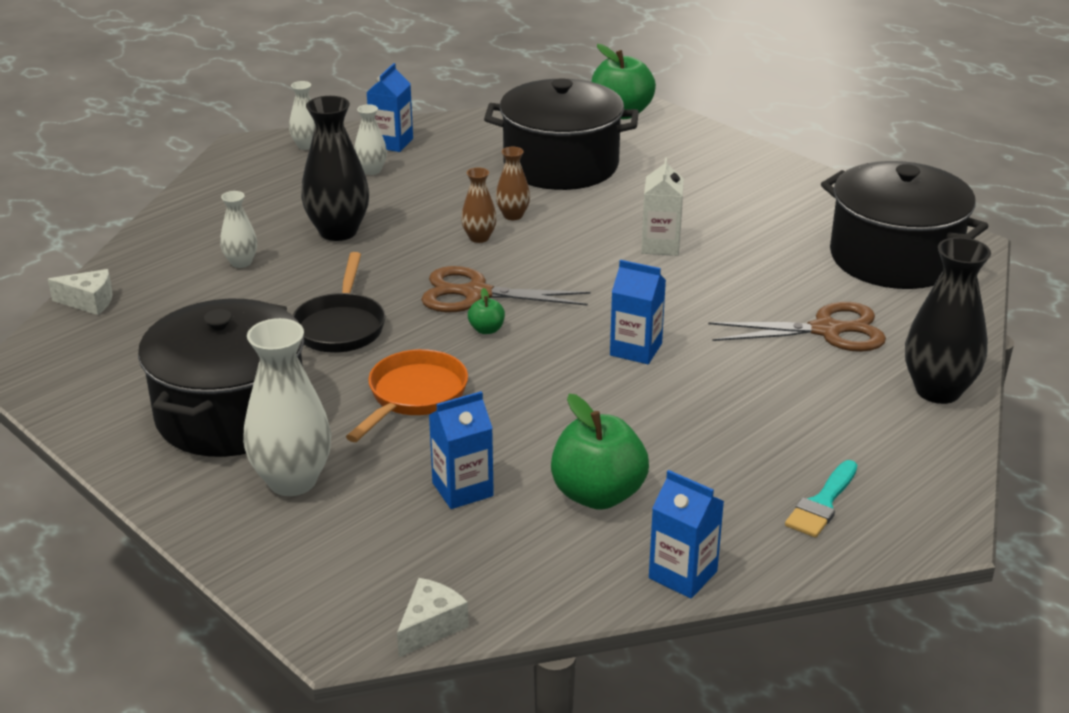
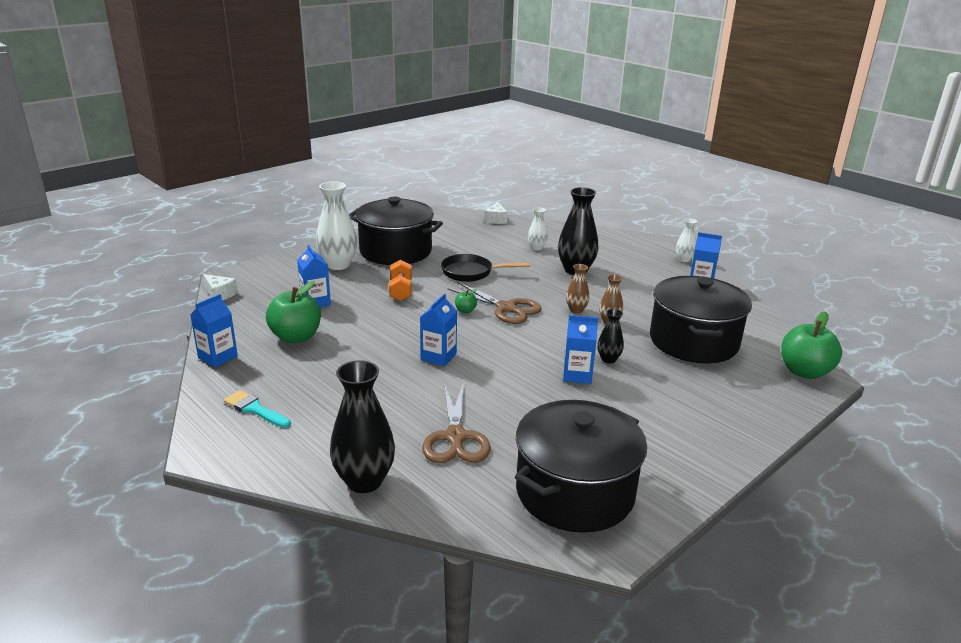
camera: 90 degrees right, 5 degrees down
orange pan [346,349,468,442] -> orange dumbbell [389,260,412,301]
white vase [354,104,387,175] -> none
brown scissors [421,266,590,312] -> brown scissors turned 120 degrees clockwise [448,282,542,324]
white carton [641,157,684,256] -> blue carton [563,315,598,384]
none -> black vase [597,309,624,364]

